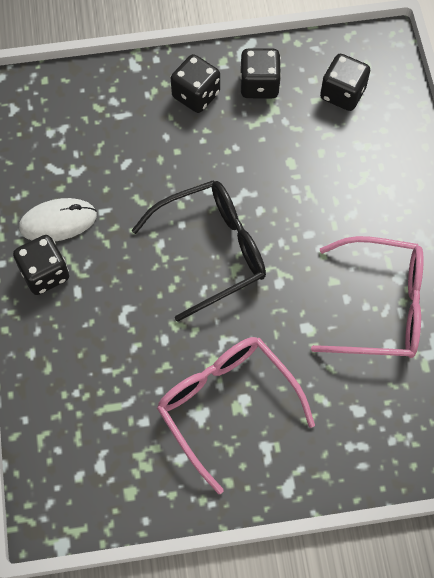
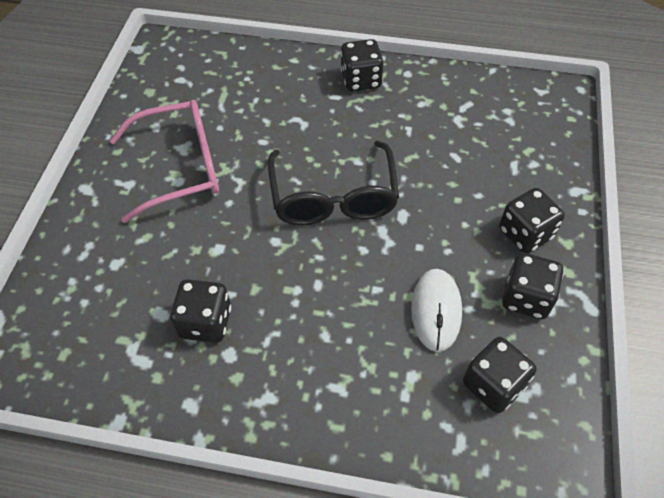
camera: 110 degrees right, 10 degrees down
white mouse [19,198,97,241] -> white mouse moved to [411,269,462,352]
pink glasses [311,236,424,358] -> black dice [170,279,231,343]

